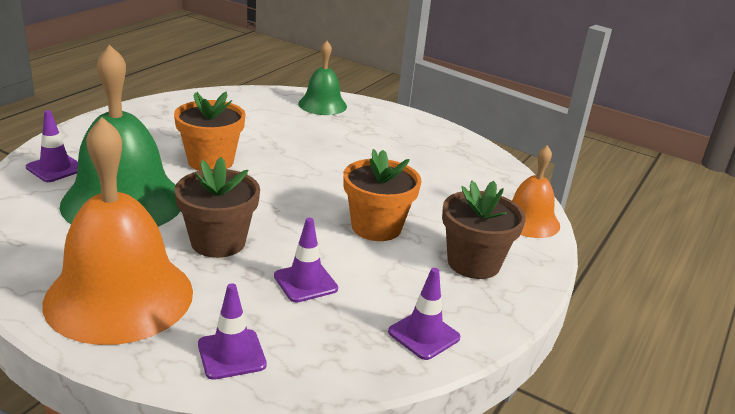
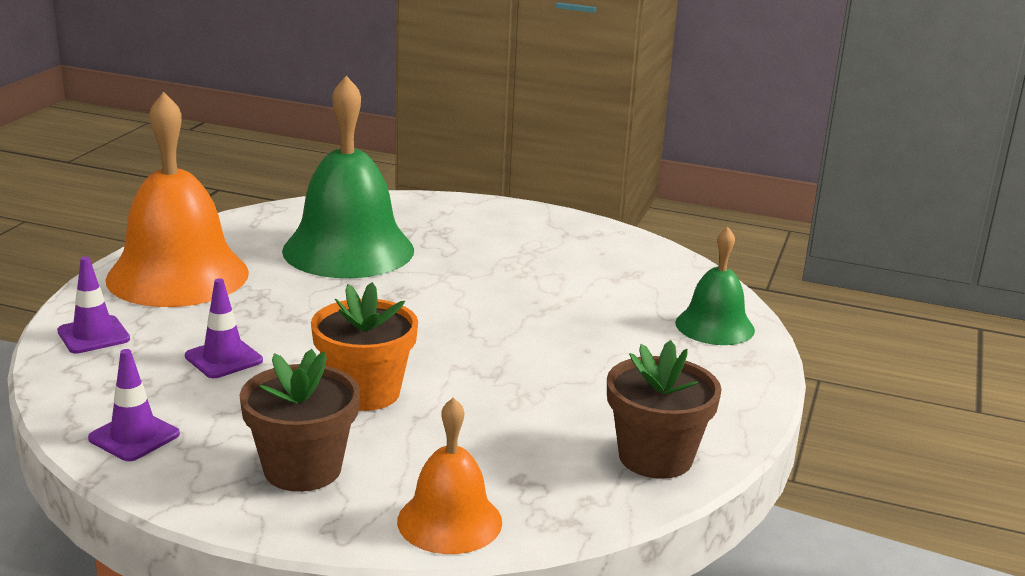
camera: 80 degrees right, 5 degrees down
purple traffic cone [26,110,78,182] -> none
orange flower pot [174,92,246,171] -> none
brown flower pot [175,157,260,258] -> brown flower pot moved to [607,340,722,479]

